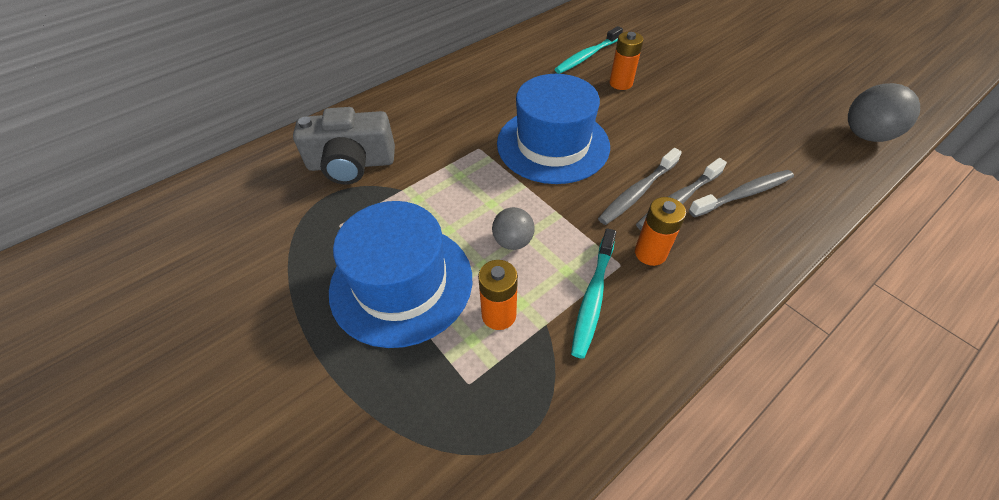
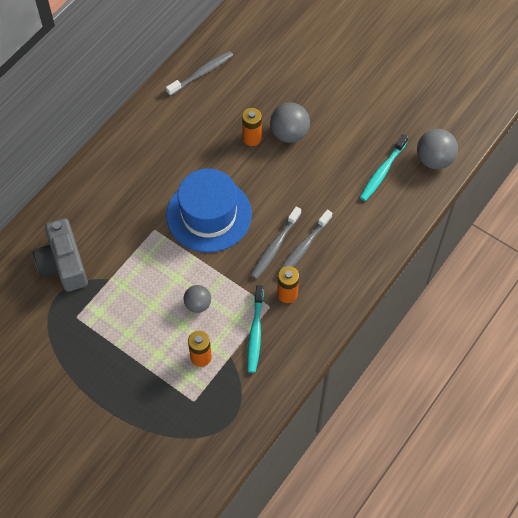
camera: 15 degrees left, 10 degrees up
grey camera [293,107,395,184] -> grey camera turned 90 degrees clockwise [33,218,88,292]
blue hat [329,201,472,348] -> none
turquoise toothbrush [554,26,623,74] -> turquoise toothbrush moved to [360,134,408,201]
grey toothbrush [689,170,794,217] -> grey toothbrush moved to [166,51,233,96]
none -> grey ball [270,102,310,143]

